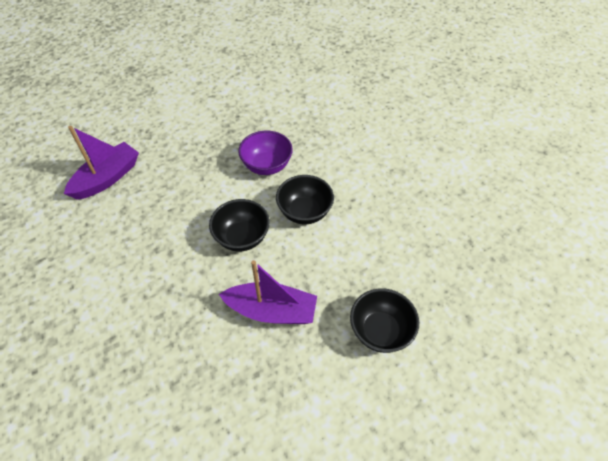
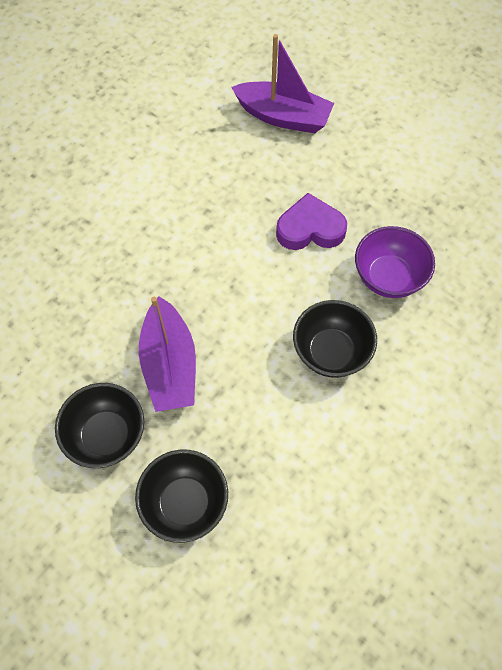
camera: 70 degrees right, 10 degrees up
black bowl [209,199,270,252] -> black bowl moved to [55,383,144,468]
none -> purple heart [276,193,347,250]

